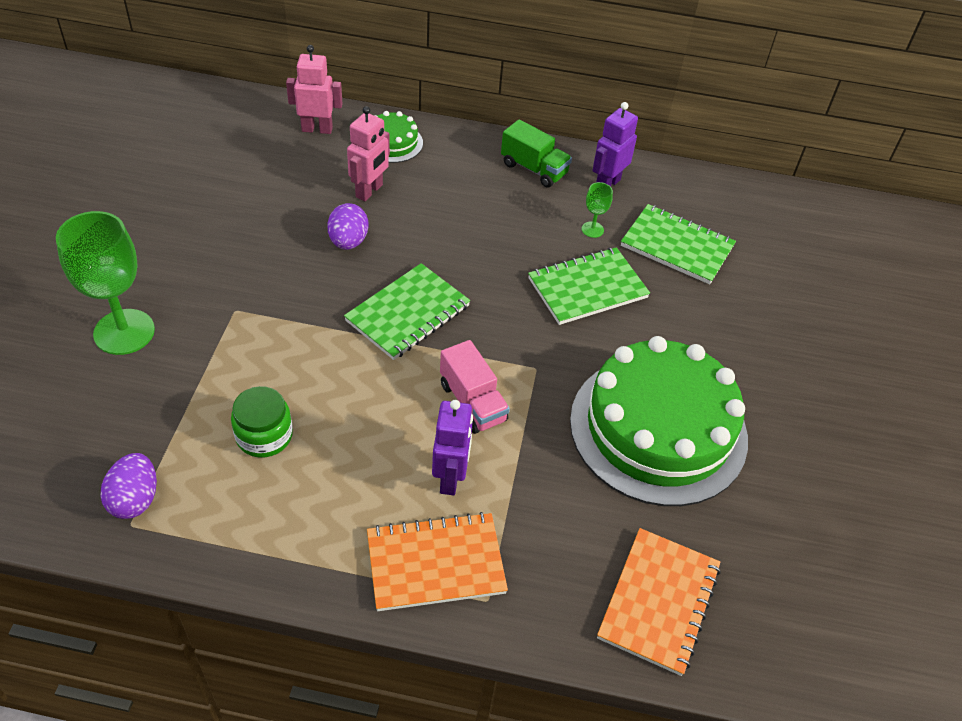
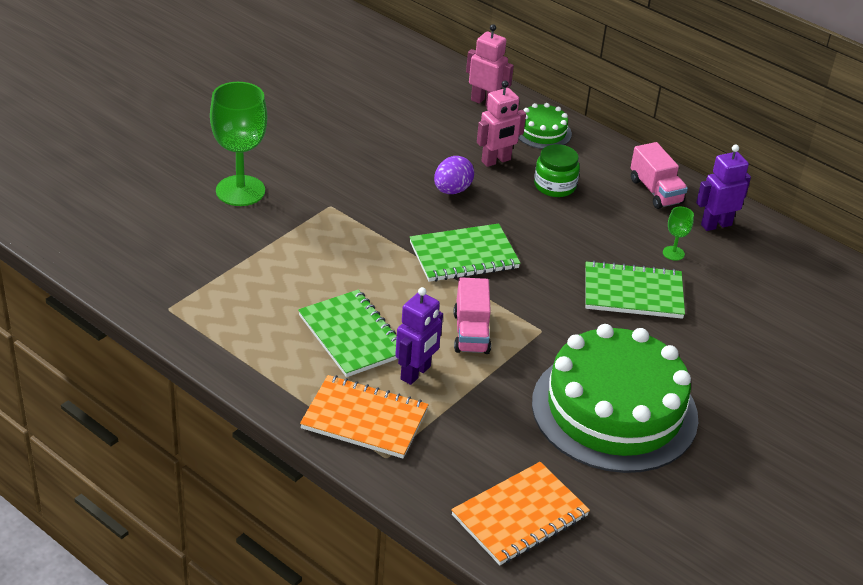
camera: 30 degrees right, 10 degrees down
purple egg [101,453,157,519] -> none
green jar [231,386,293,457] -> green jar moved to [534,144,580,197]
green truck [501,119,572,188] -> pink truck [631,142,688,209]
green notebook [621,204,736,284] -> green notebook moved to [298,290,398,377]

